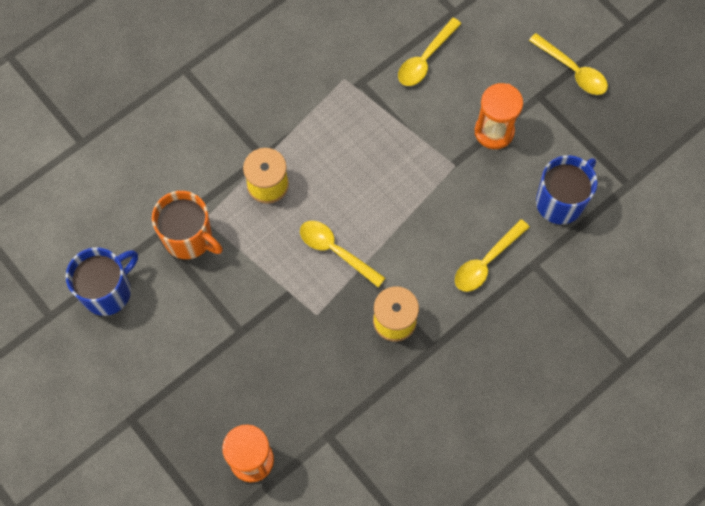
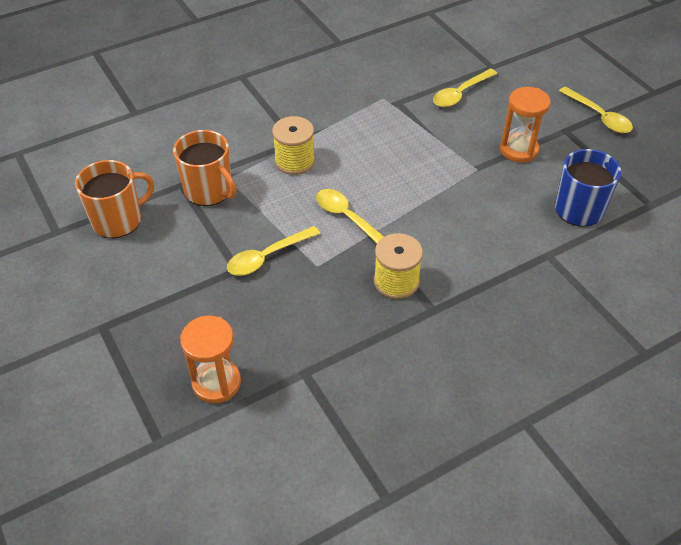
camera: 10 degrees right, 20 degrees down
blue mug [66,247,138,316] -> orange mug [75,160,154,238]
yellow spoon [455,219,530,292] -> yellow spoon moved to [227,226,320,275]

